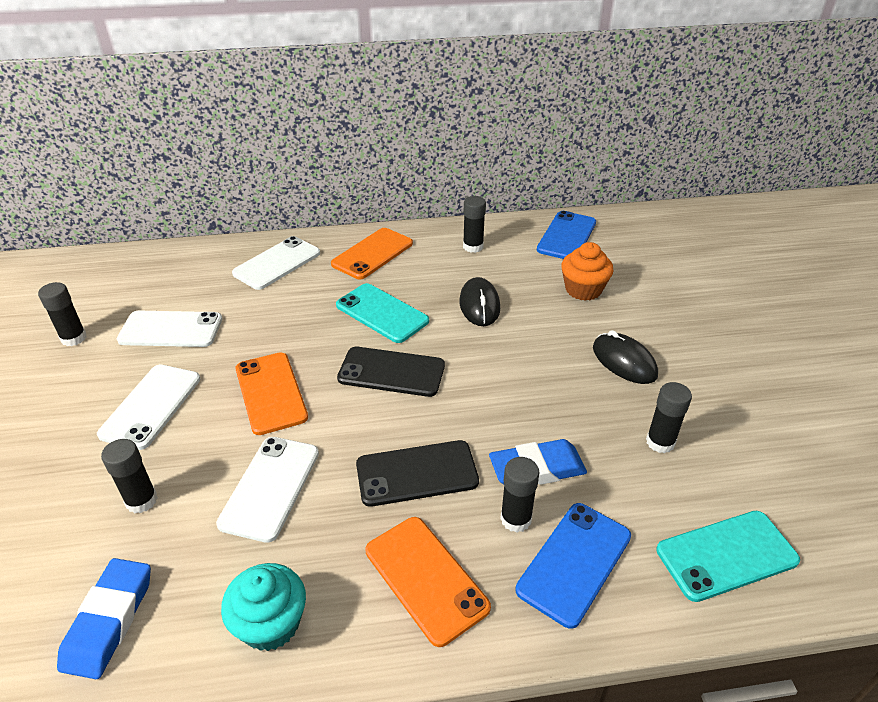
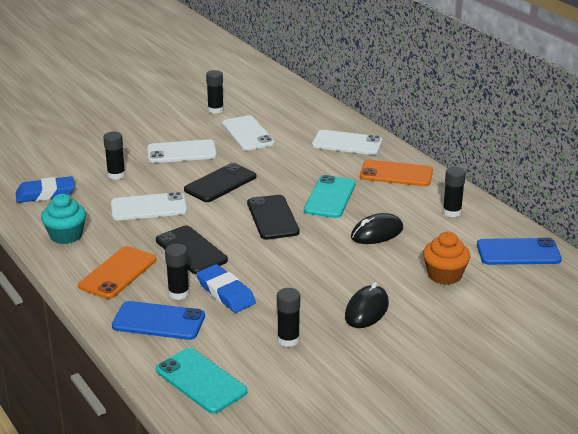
camera: 65 degrees right, 10 degrees down
orange phone [235,352,308,435] -> black phone [184,163,256,202]

